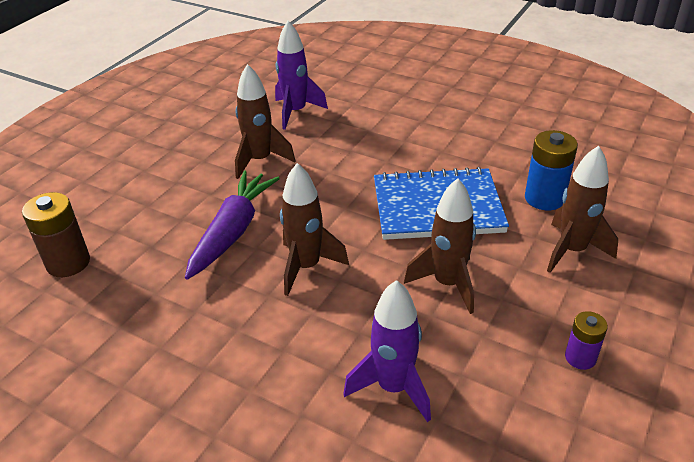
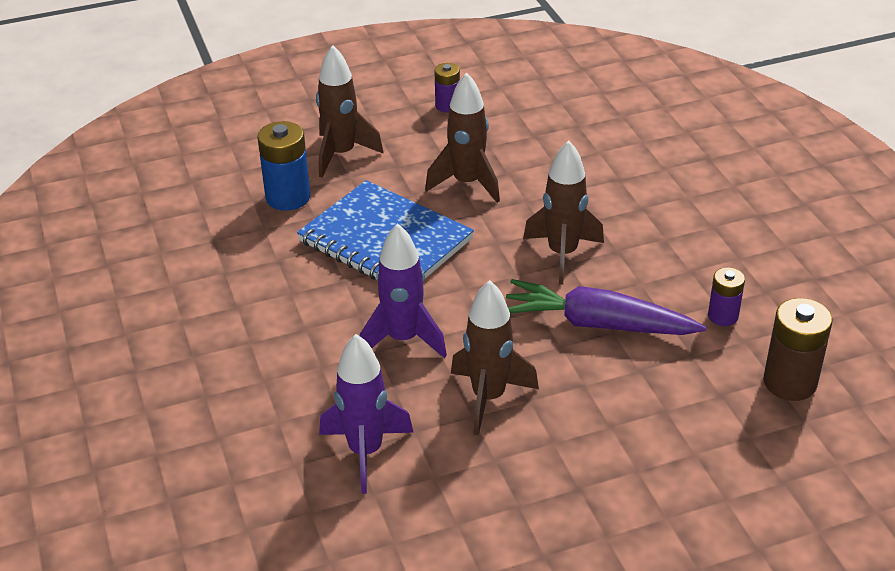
camera: 140 degrees left, 0 degrees up
purple carrot [185,171,280,280] -> purple carrot turned 45 degrees clockwise [506,279,706,335]
purple rocket [343,280,431,422] -> purple rocket moved to [360,223,447,358]
none -> purple battery [708,267,745,326]

